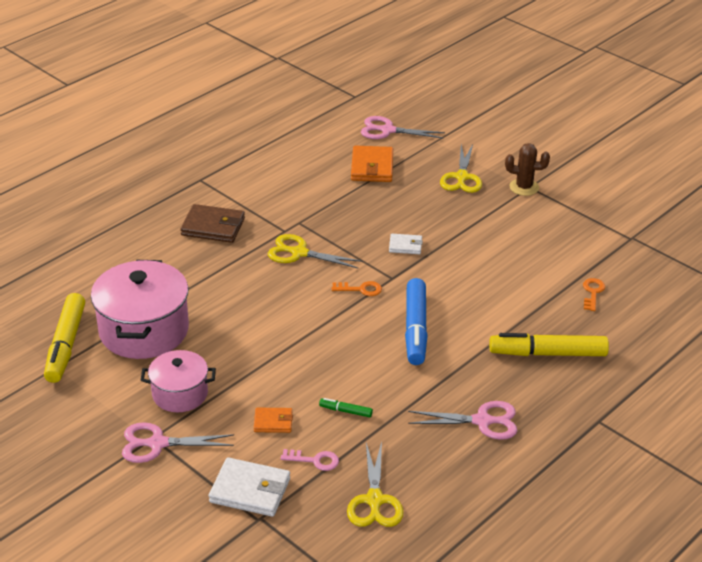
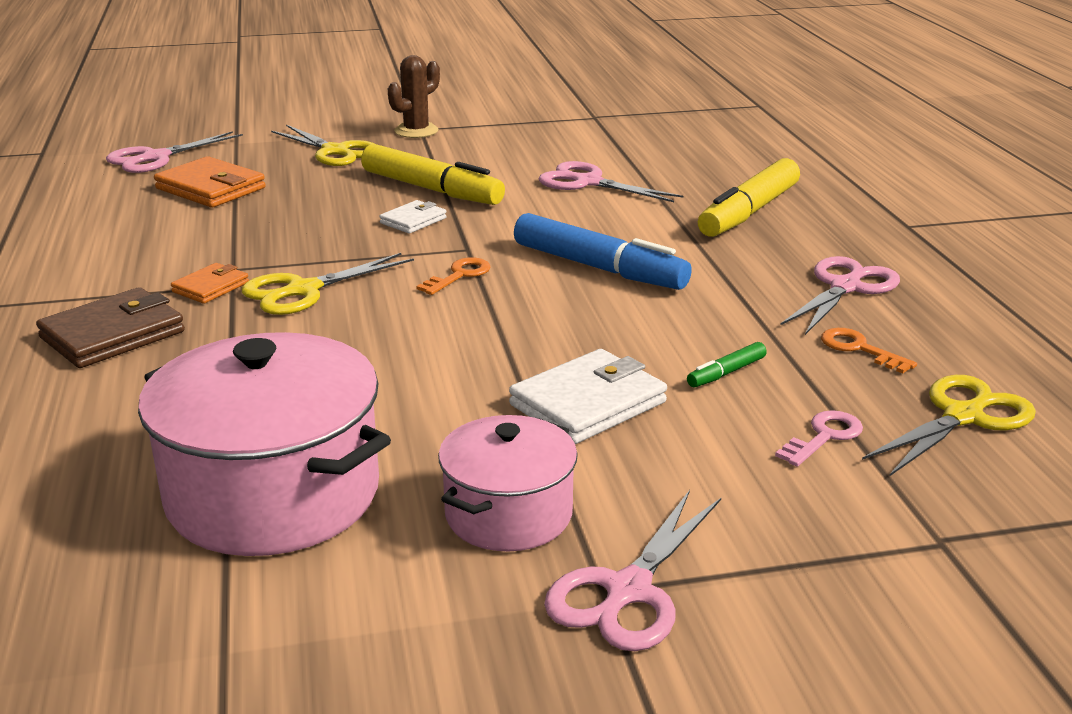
camera: 55 degrees left, 10 degrees down
yellow marker [44,293,85,383] -> yellow marker moved to [361,144,505,205]
white wallet [209,457,290,517] -> white wallet moved to [509,349,667,444]
orange wallet [254,408,293,433] -> orange wallet moved to [171,263,249,304]
yellow scissors [347,442,404,527] -> yellow scissors turned 75 degrees counterclockwise [862,375,1036,476]
orange key [583,278,605,311] -> orange key moved to [821,328,917,374]
none -> pink scissors [539,161,683,202]

